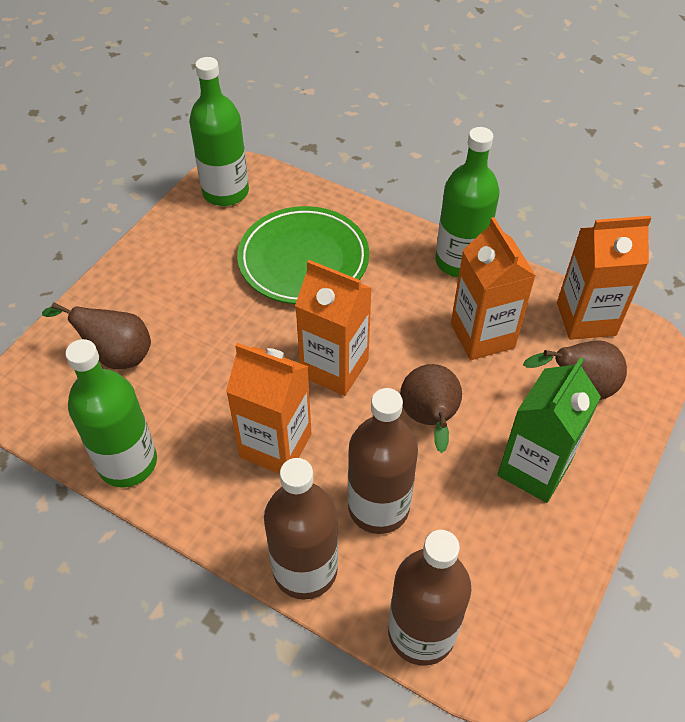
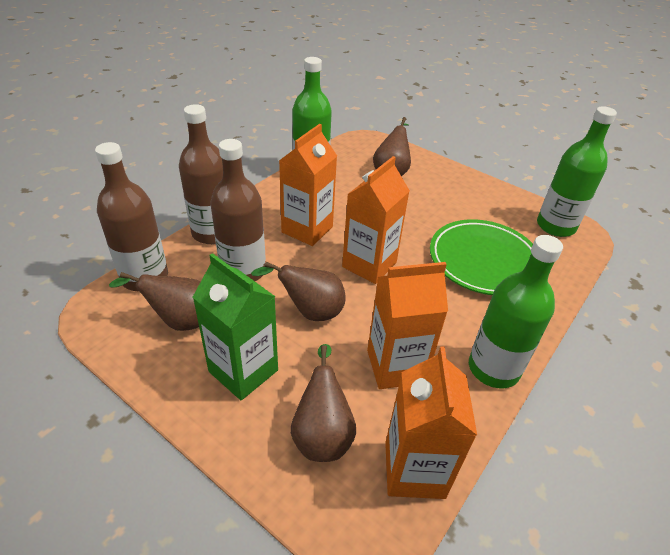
camera: 95 degrees right, 10 degrees down
none -> brown pear [109,272,201,331]

